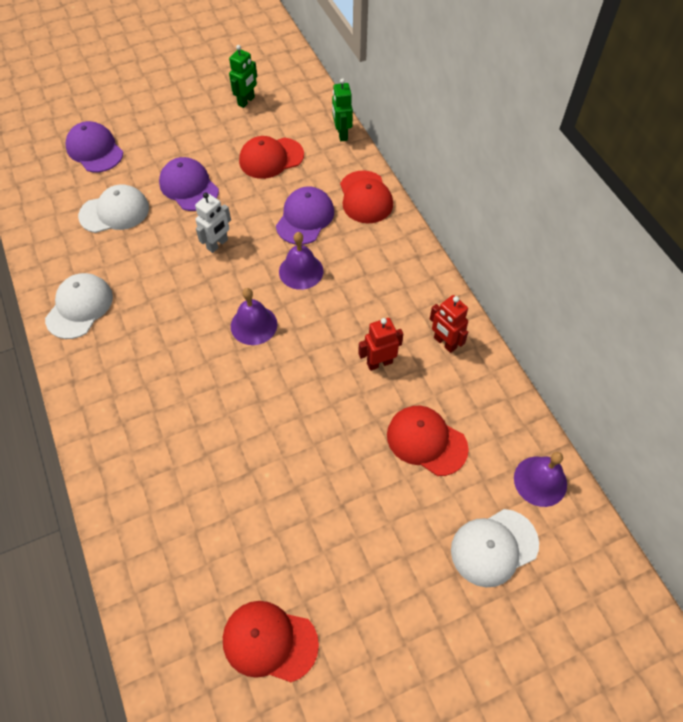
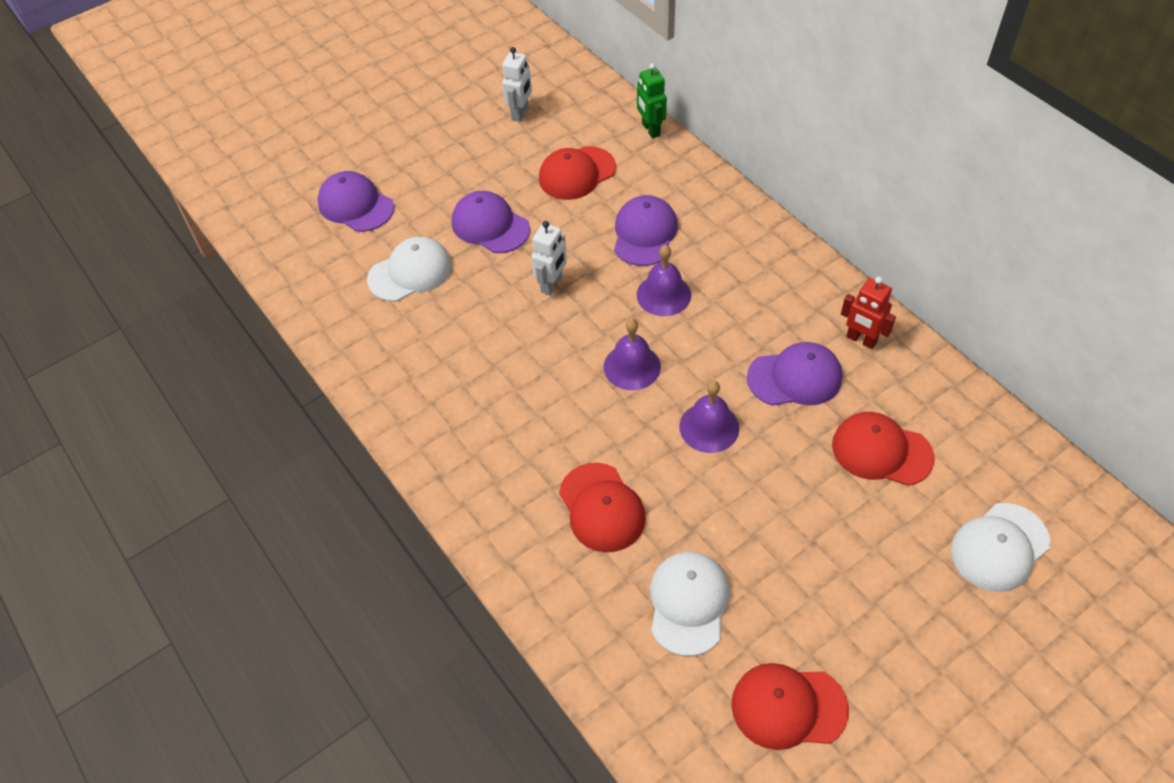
camera: 10 degrees left, 5 degrees down
white cap [45,273,113,339] -> white cap moved to [650,552,730,656]
green robot [229,45,257,108] -> white robot [502,47,532,122]
red cap [340,171,393,223] -> red cap moved to [559,463,646,552]
red robot [358,318,403,371] -> purple cap [747,342,842,406]
purple bell [514,452,567,507] -> purple bell moved to [679,381,739,453]

